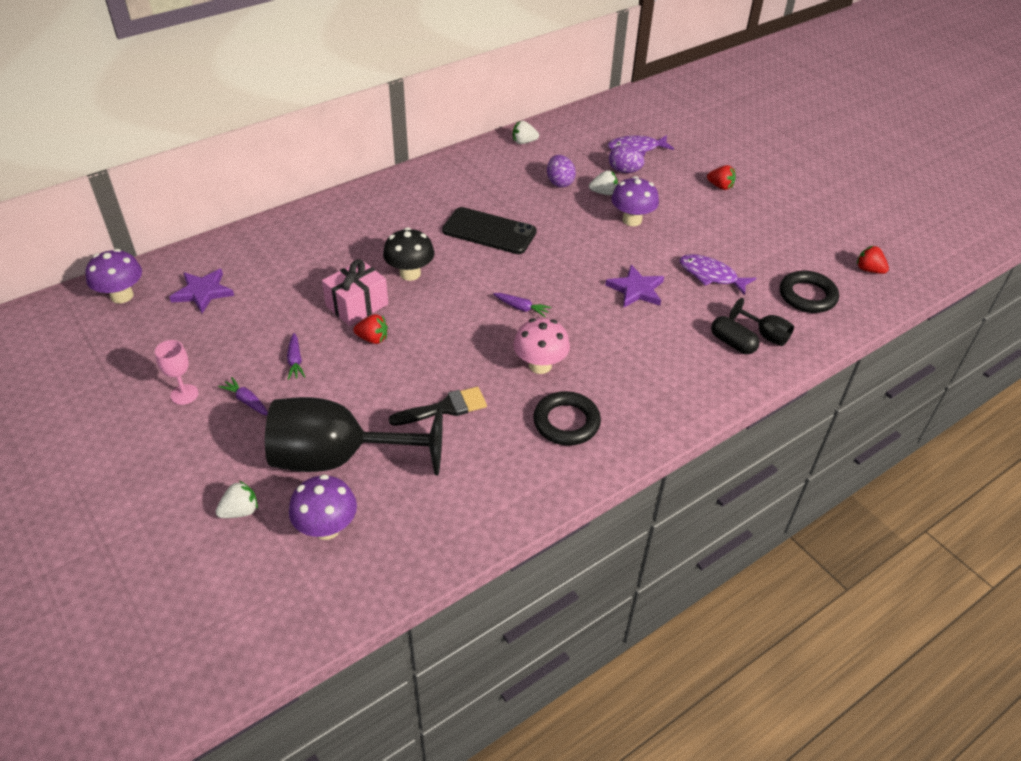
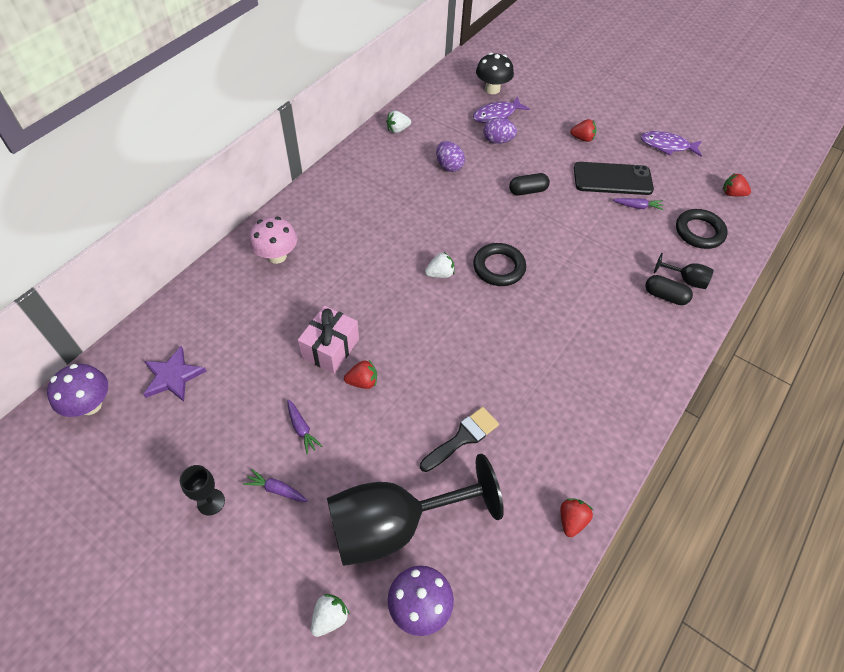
camera: 20 degrees left, 10 degrees up
pink goblet [155,340,198,405] -> black goblet [180,465,225,516]
black mushroom [383,227,434,281] -> black mushroom moved to [476,53,514,94]
black phone [442,207,537,254] -> black phone moved to [574,162,654,195]
purple carrot [493,293,551,317] -> purple carrot moved to [613,198,664,210]
pink mushroom [513,318,570,374] -> pink mushroom moved to [249,217,297,264]
black ring [533,391,601,446] -> black ring moved to [473,243,526,286]
white strawberry [589,170,618,195] -> white strawberry moved to [425,252,455,278]
purple star [605,265,664,308] -> none
purple mushroom [611,176,659,226] -> black capsule [509,173,550,195]
purple fish [679,254,756,295] -> purple fish moved to [641,131,702,156]
none -> red strawberry [560,498,593,537]

